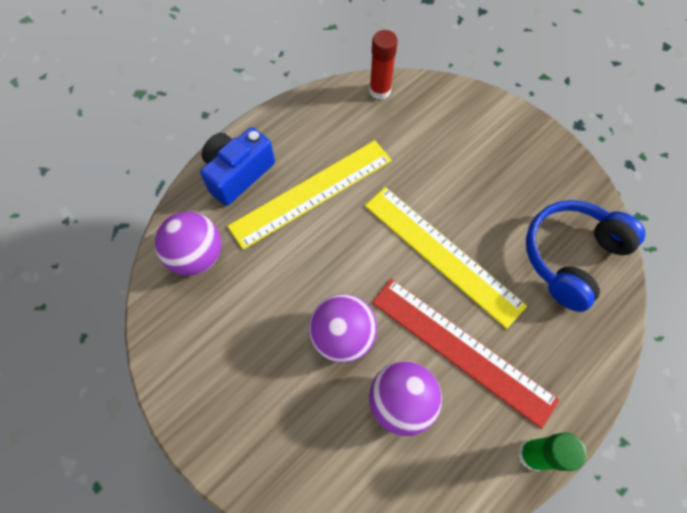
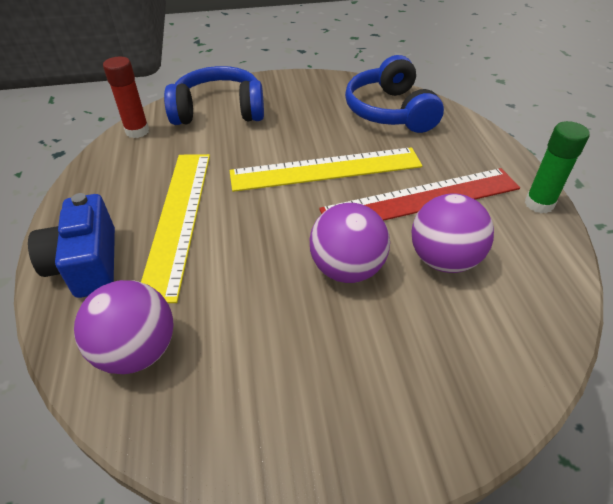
camera: 55 degrees left, 20 degrees down
none -> blue headphones [164,66,264,125]

